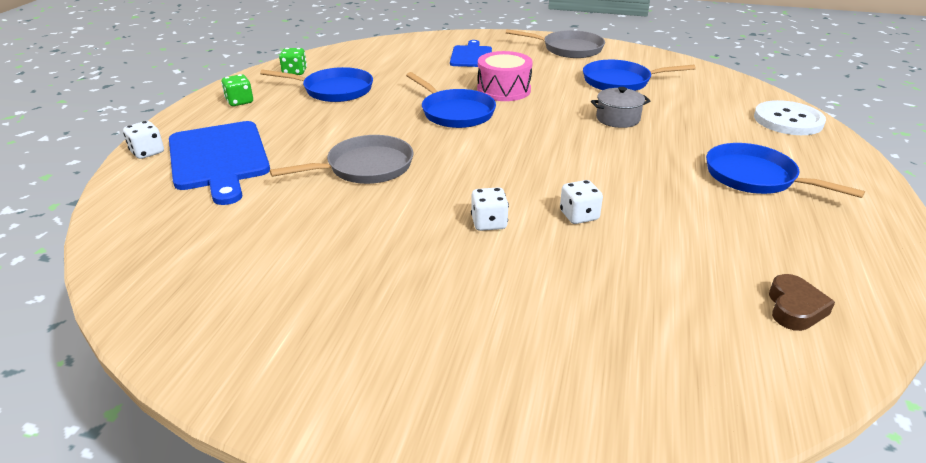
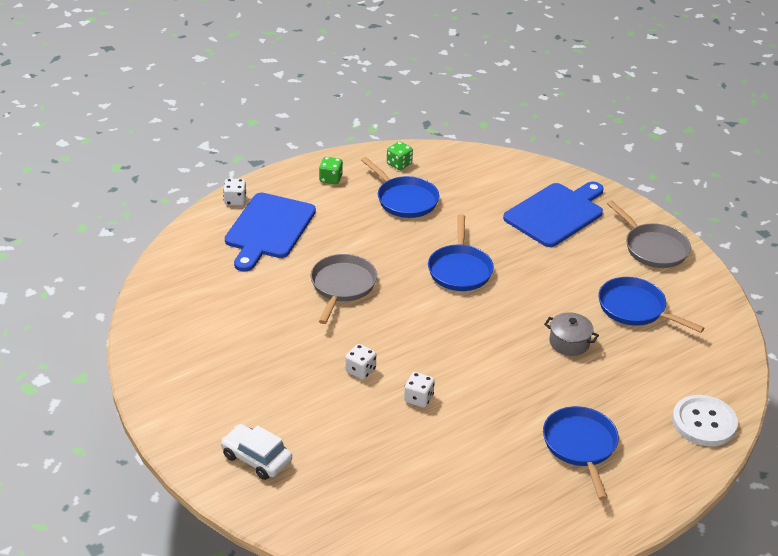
camera: 40 degrees right, 5 degrees up
grey pan [270,135,413,184] -> grey pan turned 90 degrees counterclockwise [311,254,377,324]
blue cutting board [450,40,492,67] -> blue cutting board [503,182,604,247], size x1.66
pink drum [477,51,533,101] -> none
brown heart [769,274,835,331] -> none
none -> white car [221,424,292,480]

